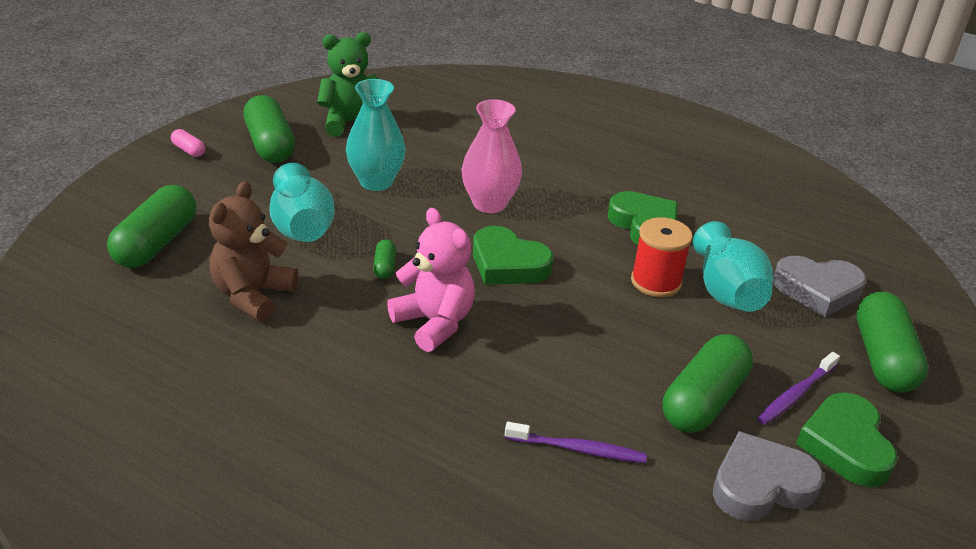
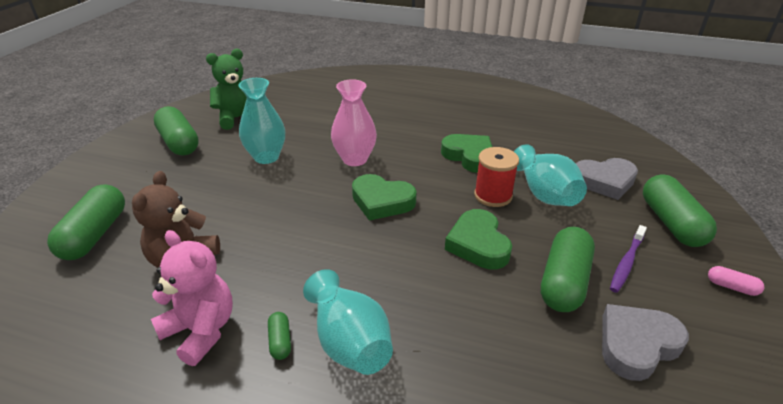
camera: 10 degrees left, 0 degrees up
pink capsule [171,129,205,157] -> pink capsule moved to [708,266,764,296]
turquoise vase [269,163,335,242] -> turquoise vase moved to [303,269,393,375]
green capsule [373,239,396,279] -> green capsule moved to [268,312,291,360]
pink teddy bear [387,208,475,352] -> pink teddy bear moved to [151,230,233,366]
purple toothbrush [505,422,647,463] -> none
green heart [796,393,898,487] -> green heart moved to [445,209,512,269]

